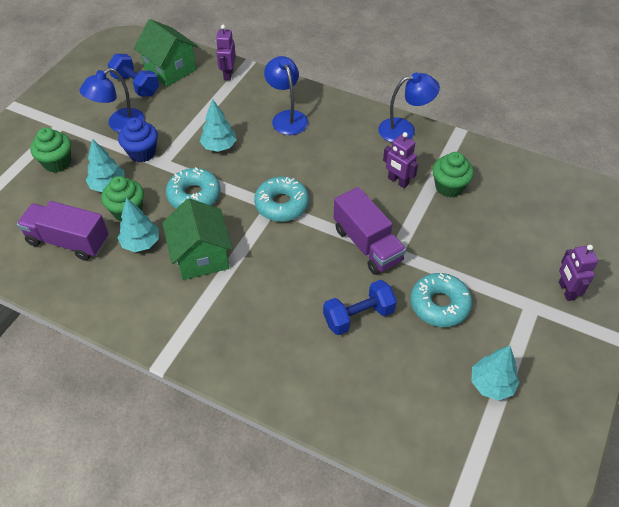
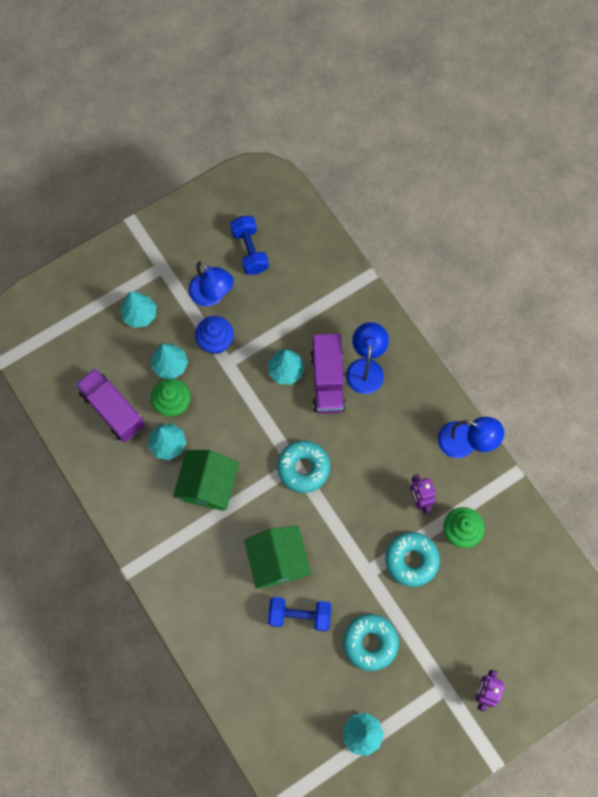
camera: 30 degrees right, 20 degrees up
green cupcake [30,127,71,173] -> turquoise tree [120,291,156,328]
blue lamp [80,68,145,132] -> blue lamp turned 120 degrees counterclockwise [189,261,234,306]
green house [134,19,198,87] -> green house moved to [244,526,311,589]
turquoise donut [166,167,220,209] -> turquoise donut moved to [385,532,440,587]
purple robot [216,25,236,81] -> none
purple truck [333,187,406,275] -> purple truck moved to [310,334,346,414]

